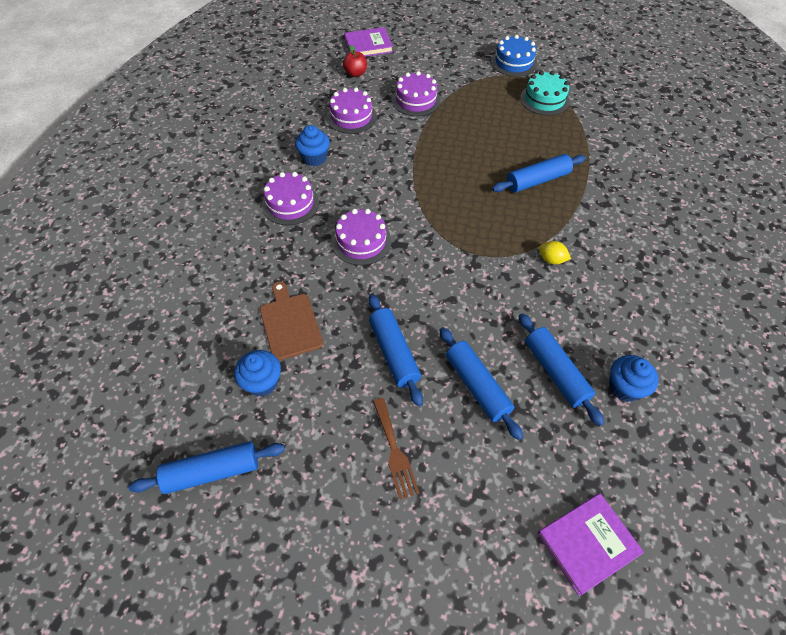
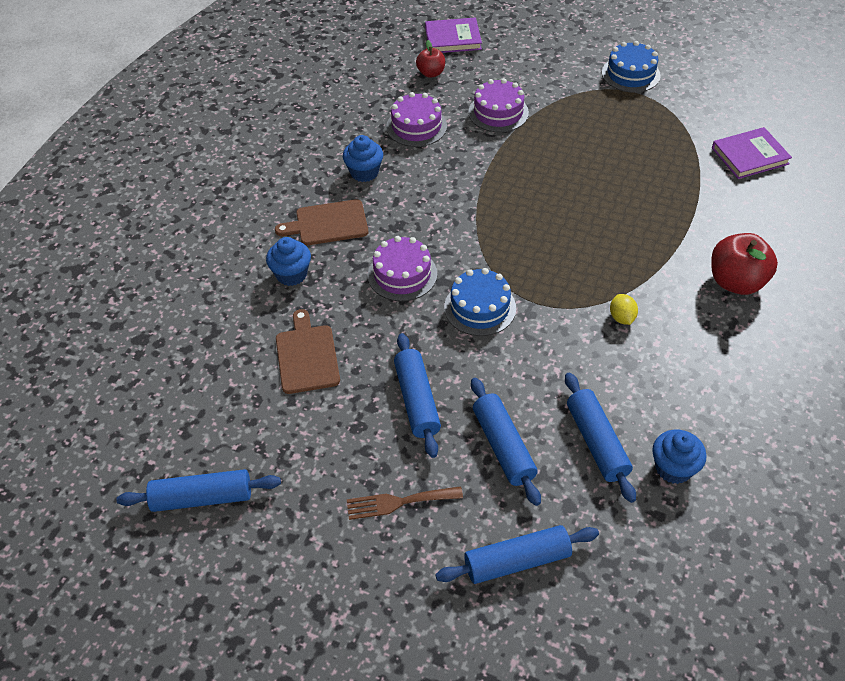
camera: 10 degrees right, 5 degrees down
blue cupcake [234,350,281,397] -> blue cupcake moved to [266,237,311,286]
purple cake [262,172,319,225] -> brown cutting board [275,199,368,245]
brown fork [373,398,419,500] -> brown fork turned 90 degrees clockwise [347,486,463,520]
blue rolling pin [492,154,586,193] -> blue rolling pin moved to [435,525,599,584]
turquoise cake [520,71,570,116] -> none
purple book [538,493,644,596] -> purple book moved to [712,127,792,179]
yellow lemon [539,241,571,264] -> yellow lemon turned 45 degrees clockwise [610,294,638,325]
none -> blue cake [444,268,516,336]
none -> red apple [711,233,778,295]

